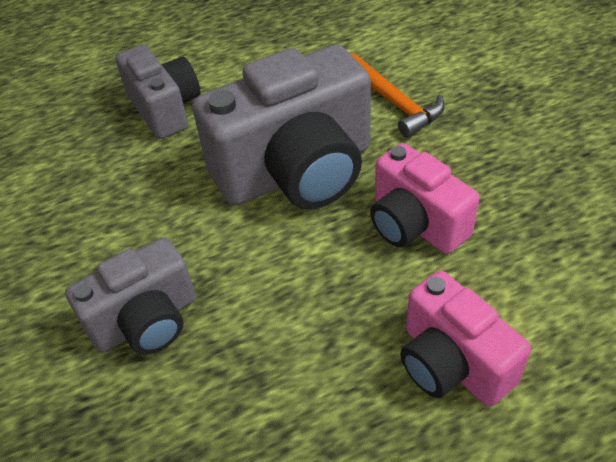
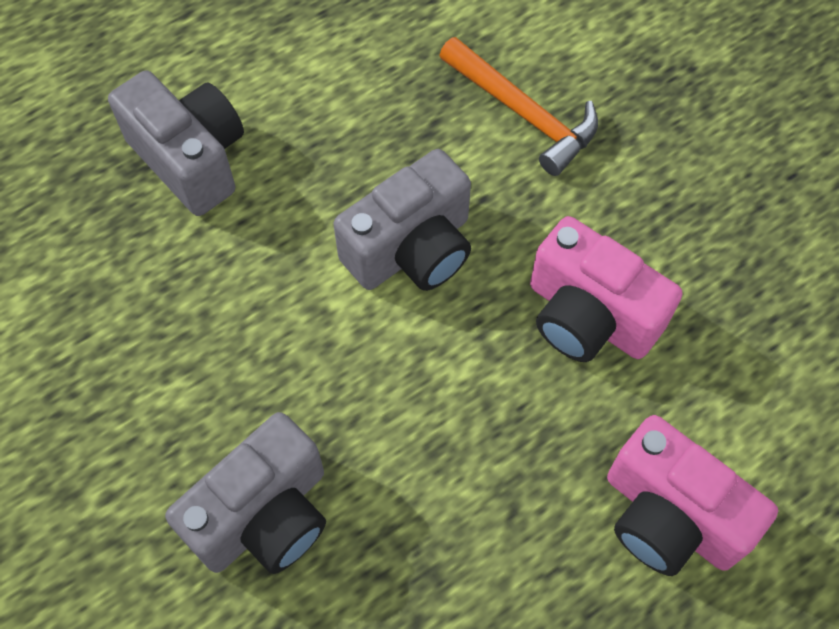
camera: 15 degrees left, 15 degrees up
grey camera [192,44,371,209] -> grey camera [333,149,471,291], size x0.59

